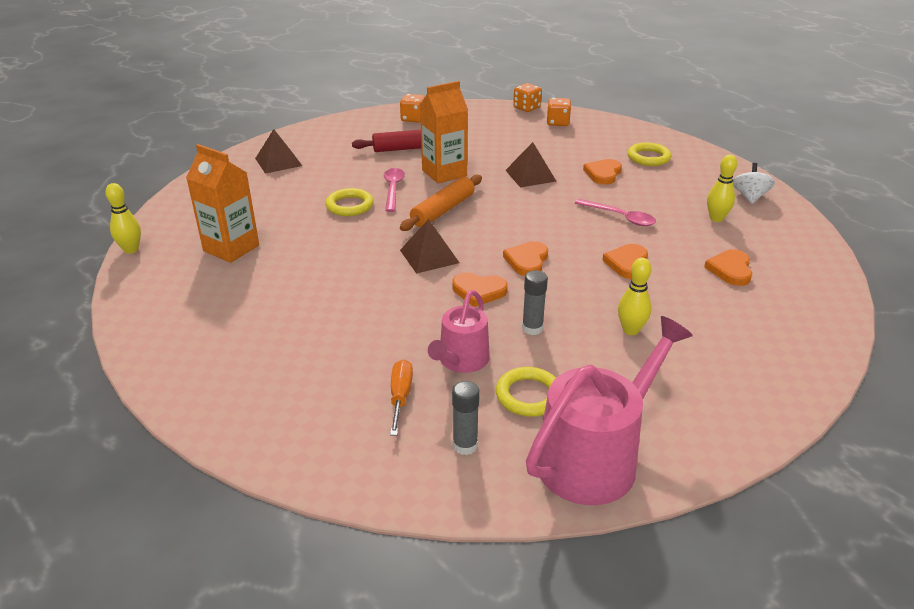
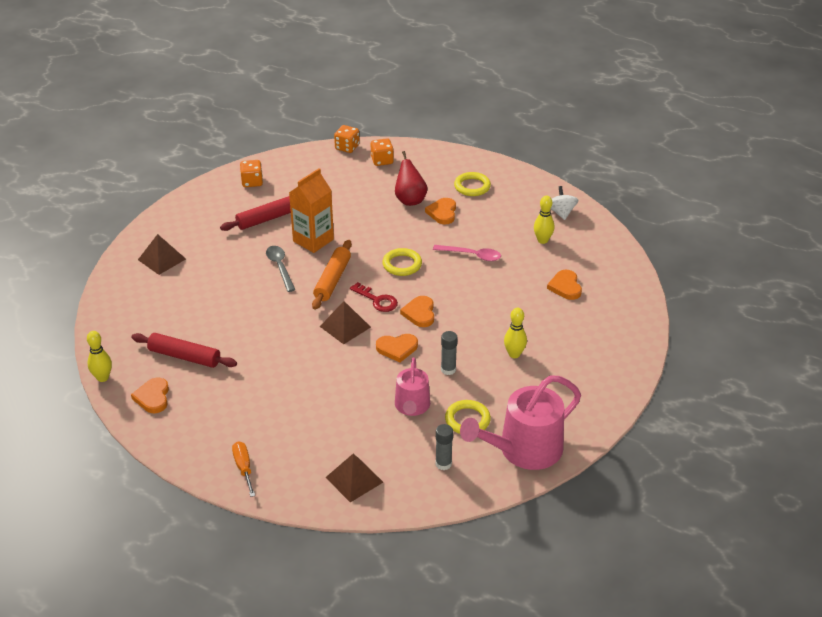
camera: 20 degrees left, 5 degrees up
orange carton [186,144,259,263] -> red rolling pin [131,333,237,368]
yellow ring [325,188,374,216] -> yellow ring moved to [382,248,422,276]
pink spoon [384,168,405,212] -> grey spoon [266,246,295,292]
orange screwdriver [390,359,413,436] -> orange screwdriver moved to [232,441,255,497]
brown pyramid [505,142,557,187] -> brown pyramid moved to [325,454,383,502]
pink watering can [526,316,693,505] -> pink watering can turned 150 degrees counterclockwise [460,375,581,470]
orange heart [602,244,648,279] -> orange heart moved to [131,378,169,413]
none -> red key [350,282,398,312]
none -> red pear [395,151,428,206]

